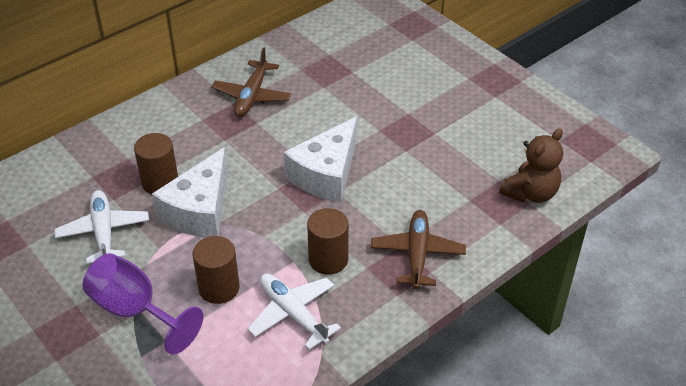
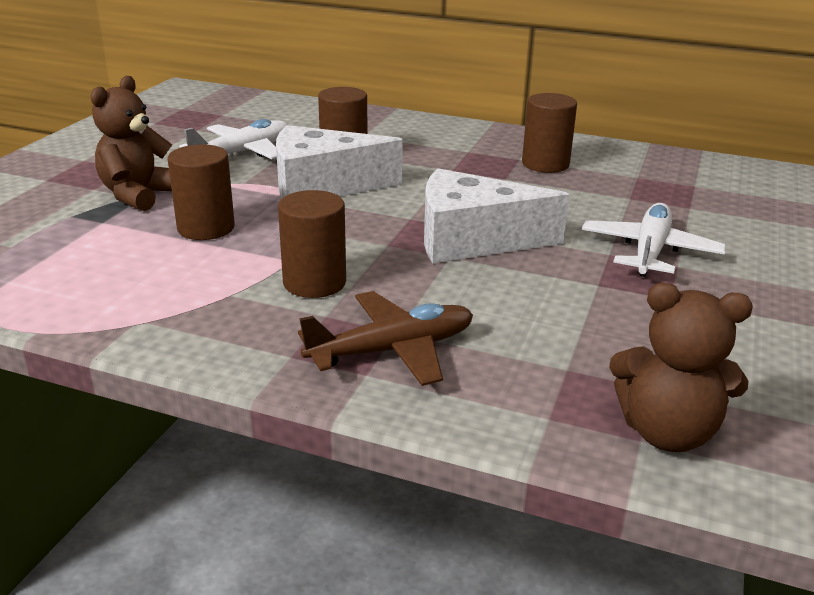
camera: 60 degrees right, 15 degrees down
purple goblet [83,253,203,355] -> brown teddy bear [91,76,172,211]
brown plane [212,47,291,117] -> brown cylinder [522,93,577,173]
white plane [247,273,341,350] -> white plane moved to [582,203,726,277]

